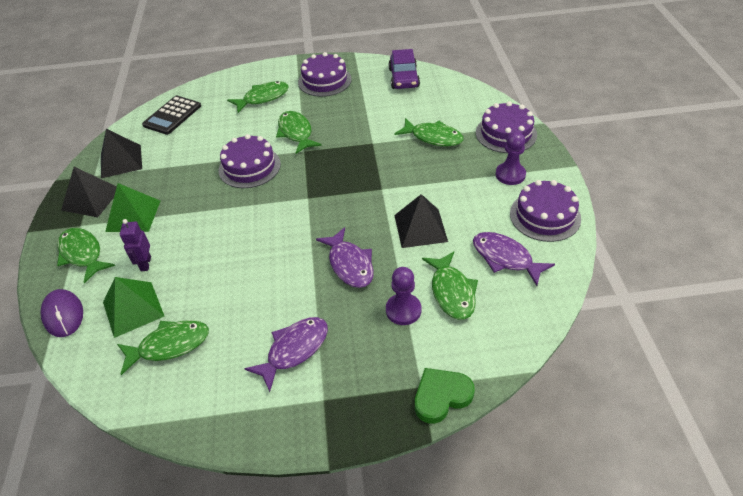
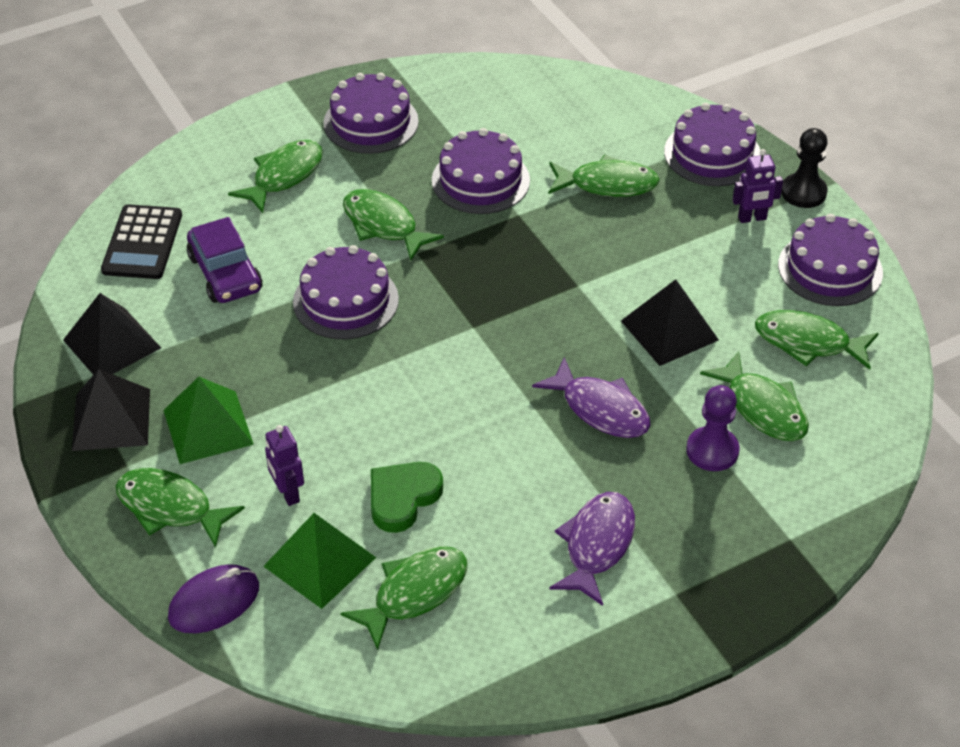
camera: 25 degrees left, 0 degrees up
purple mouse [41,289,83,337] -> purple mouse turned 75 degrees counterclockwise [168,564,259,633]
purple car [388,49,420,89] -> purple car moved to [187,217,262,303]
green heart [415,368,475,424] -> green heart moved to [371,462,443,533]
purple fish [473,232,555,286] -> green fish [755,310,879,370]
purple pawn [496,132,526,185] -> purple robot [732,149,783,223]
none -> purple cake [432,128,530,214]
none -> black pawn [781,128,828,208]

